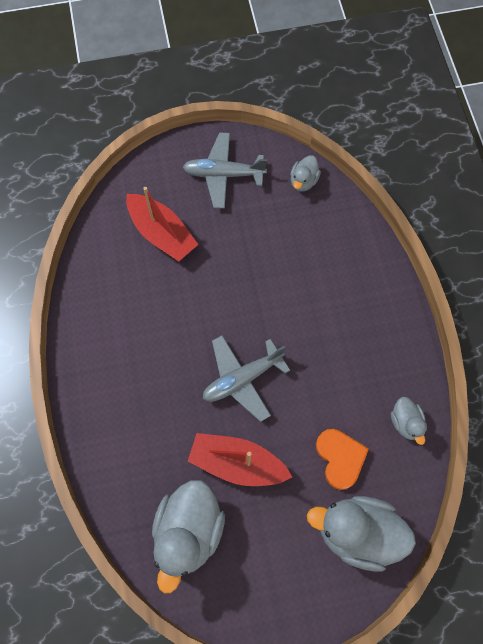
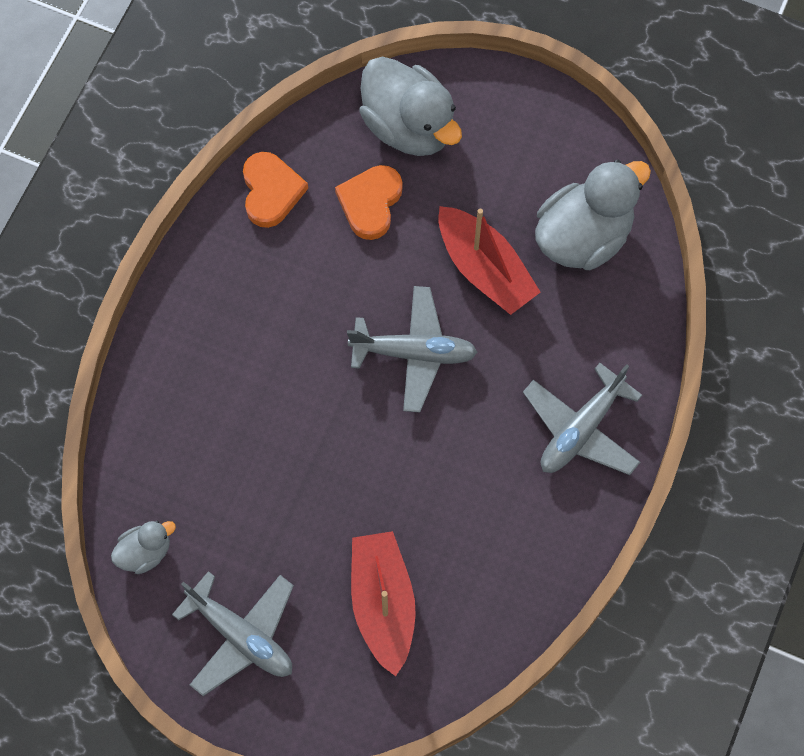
camera: 145 degrees left, 0 degrees up
grey duck [391,397,427,445] -> orange heart [243,152,308,228]
none -> grey plane [523,363,642,475]

